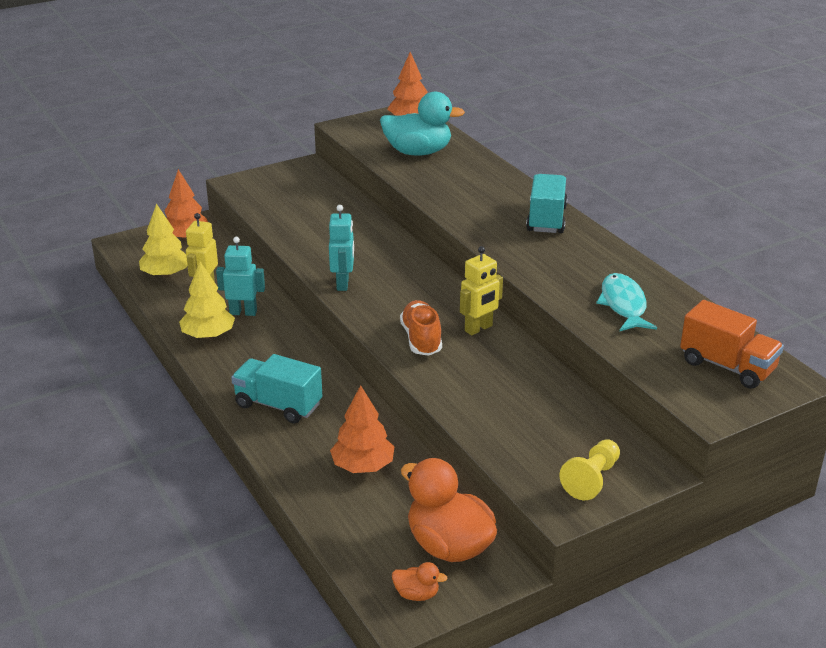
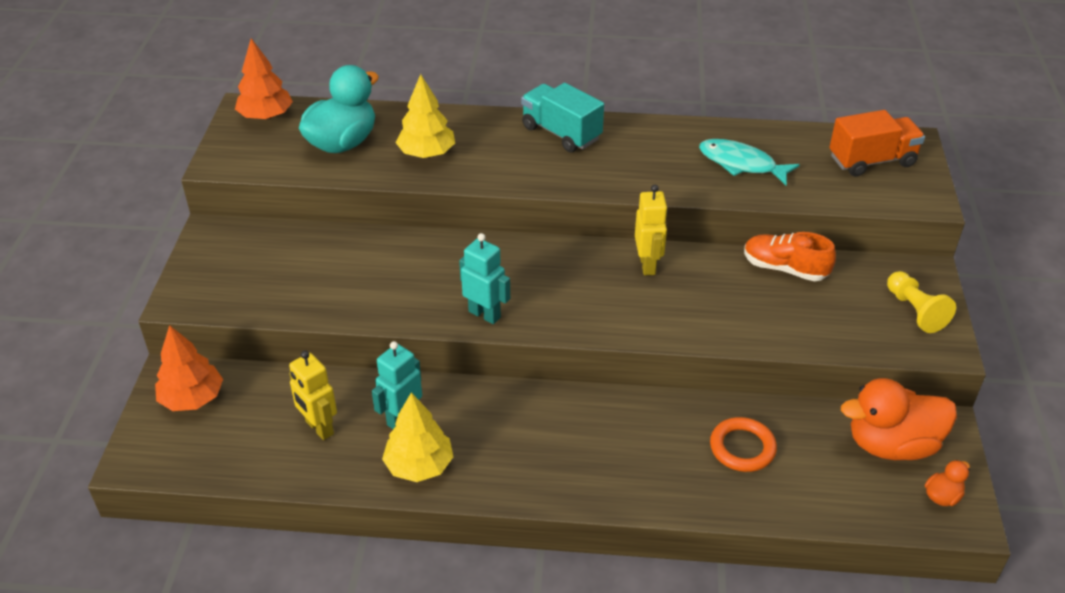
camera: 55 degrees left, 10 degrees up
yellow tree [139,203,187,278] -> yellow tree moved to [396,74,455,158]
turquoise truck [231,354,322,423] -> none
orange tree [330,385,395,473] -> orange ring [710,417,777,472]
orange shoe [400,300,442,356] -> orange shoe moved to [744,232,836,281]

